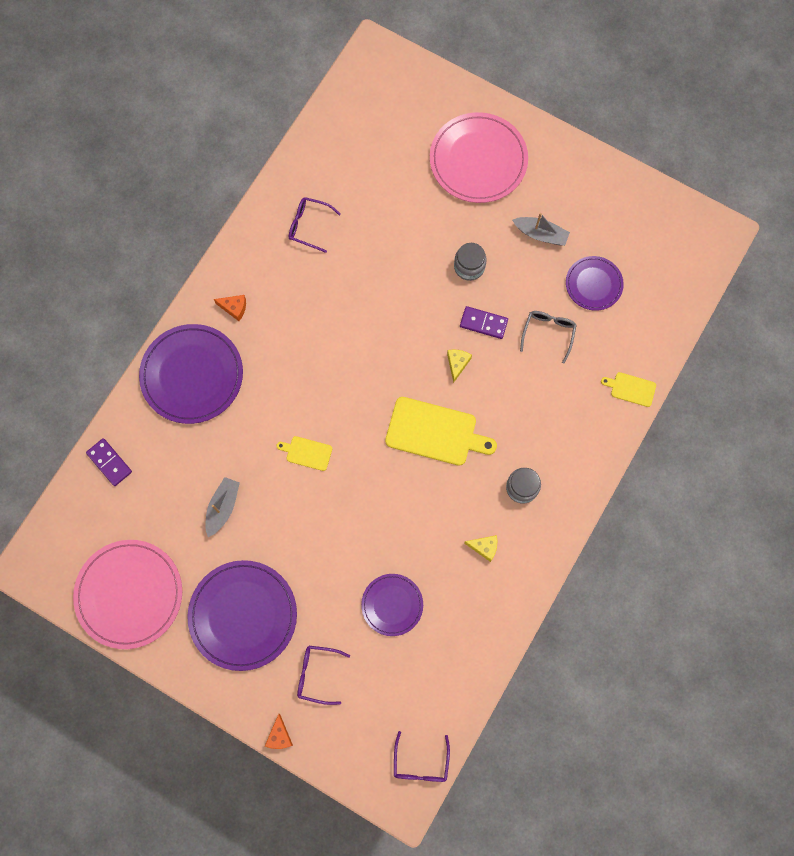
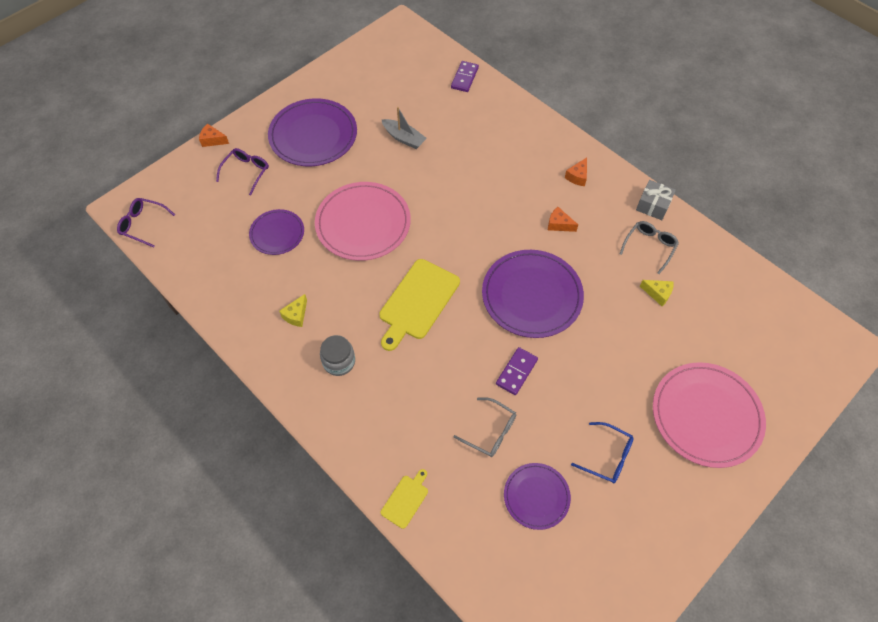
camera: 105 degrees right, 15 degrees down
pink plate [73,540,182,649] -> pink plate moved to [315,182,411,261]
purple domino [86,438,132,486] -> purple domino turned 45 degrees counterclockwise [451,61,479,92]
purple plate [139,324,243,424] -> purple plate moved to [482,250,584,338]
yellow cutting board [277,436,332,471] -> none
purple glasses [289,197,341,253] -> grey glasses [620,221,679,274]
yellow cheese [447,350,472,383] -> yellow cheese moved to [640,280,674,306]
grey jar [454,243,487,281] -> none
grey boat [512,213,570,246] -> blue glasses [571,422,634,483]
none -> orange cheese [548,207,578,232]
none -> grey gift [636,180,676,220]

